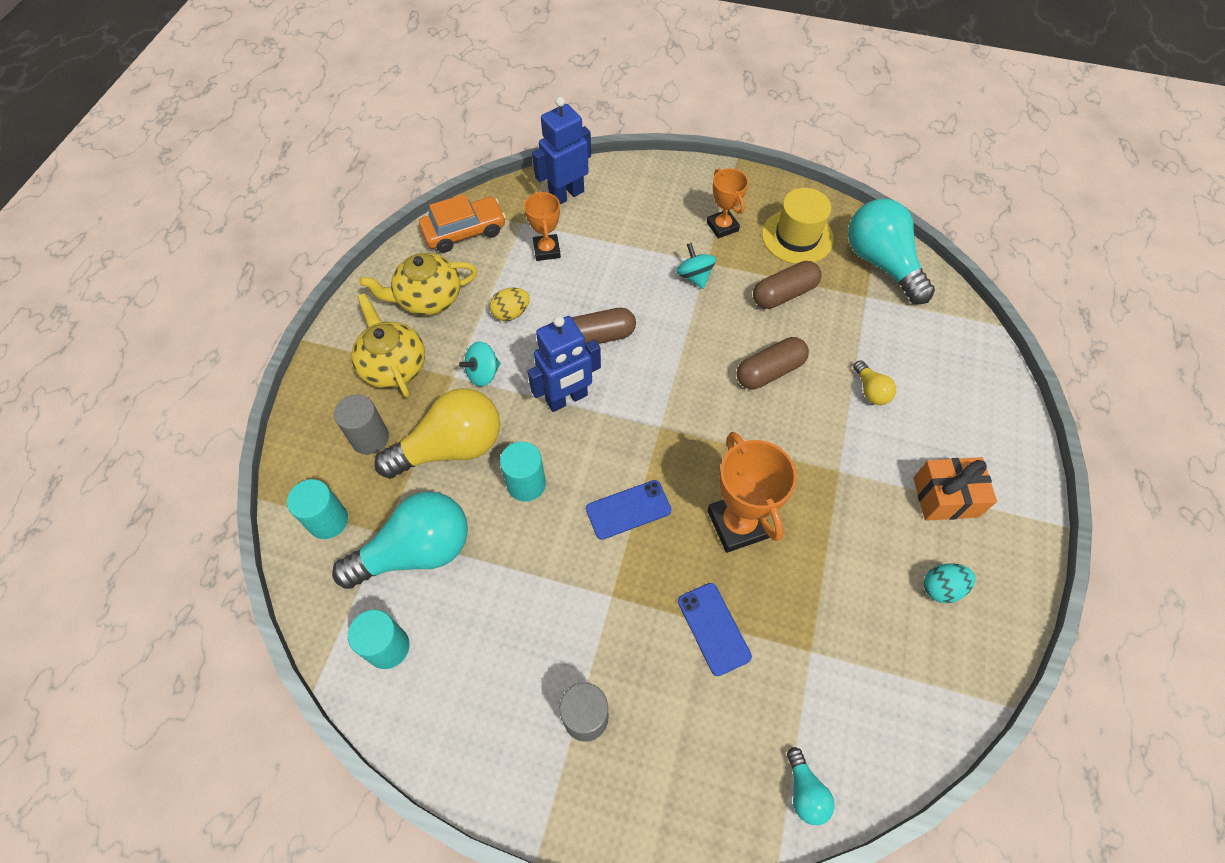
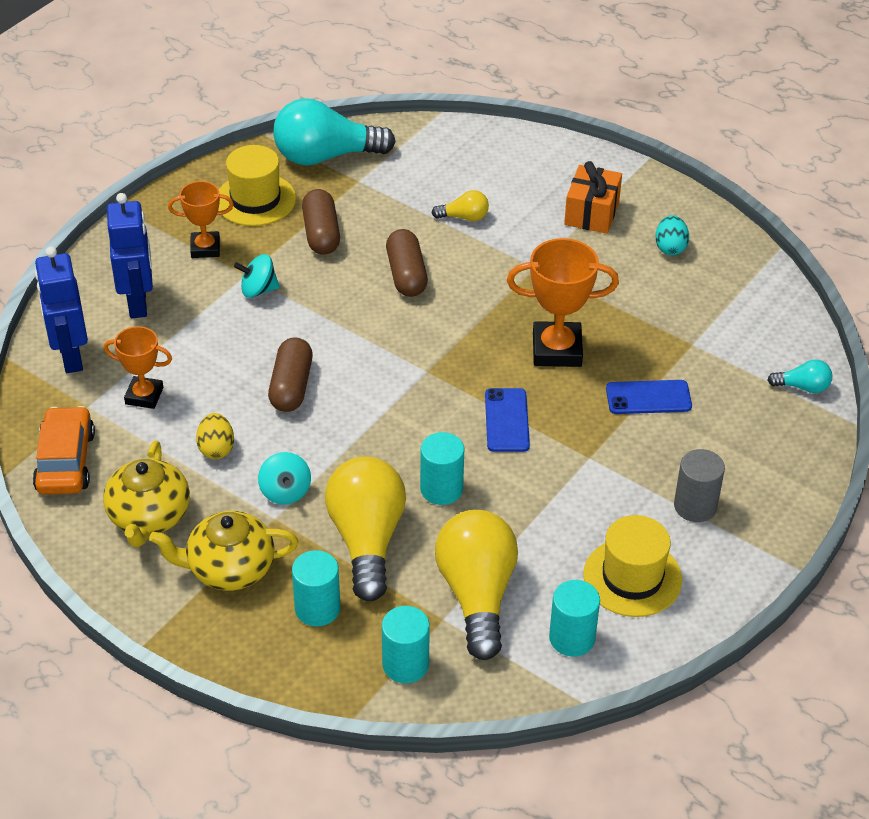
camera: 70 degrees left, 15 degrees down
turquoise light bulb [332,491,468,589] -> yellow light bulb [435,510,518,660]
grey cylinder [334,394,389,454] -> turquoise cylinder [292,550,340,626]
blue robot [527,316,601,412] -> blue robot moved to [107,193,153,318]
none -> yellow hat [583,515,682,617]

